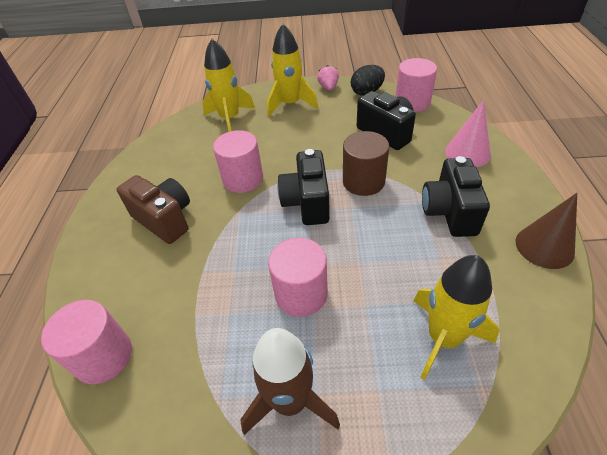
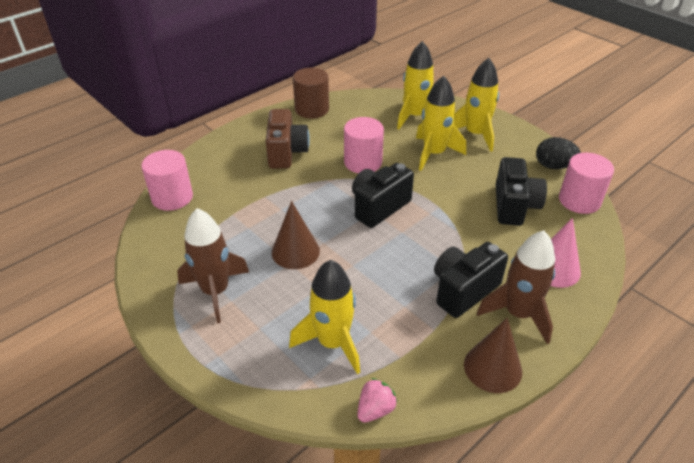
camera: 45 degrees right, 5 degrees down
pink cylinder [268,238,328,317] -> brown cone [272,201,320,269]
pink strawberry [317,65,339,91] -> pink strawberry moved to [357,378,398,423]
brown cylinder [343,131,389,196] -> brown cylinder moved to [293,68,329,119]
none -> yellow rocket [416,76,466,171]
none -> brown rocket [477,230,555,344]

